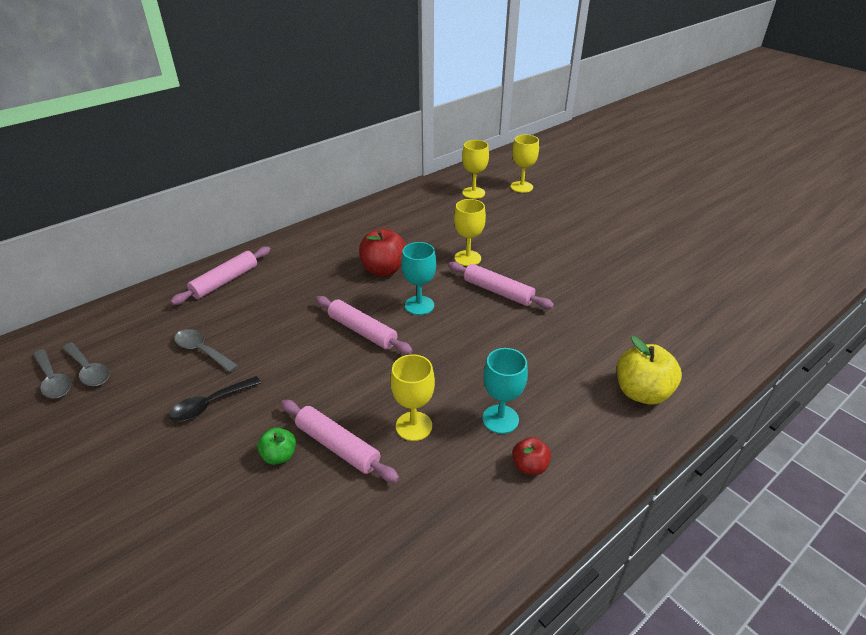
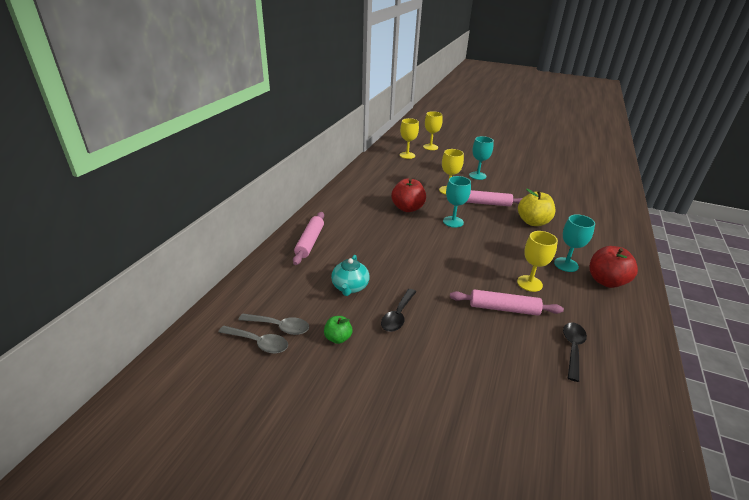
camera: 30 degrees left, 5 degrees down
grey spoon [174,329,239,373] -> turquoise teapot [331,255,370,296]
green apple [257,427,296,465] -> green apple moved to [324,316,353,344]
pink rolling pin [316,296,413,354] -> none
red apple [513,437,551,475] -> red apple [589,246,638,288], size x1.81
yellow apple [617,336,682,404] -> yellow apple moved to [518,189,555,226]
none -> turquoise goblet [469,136,494,180]
none -> black spoon [563,322,587,382]

